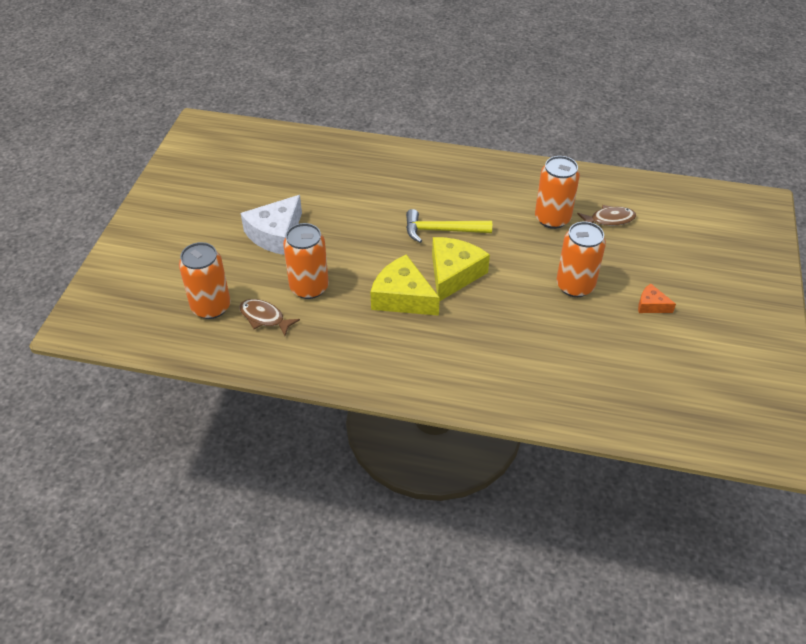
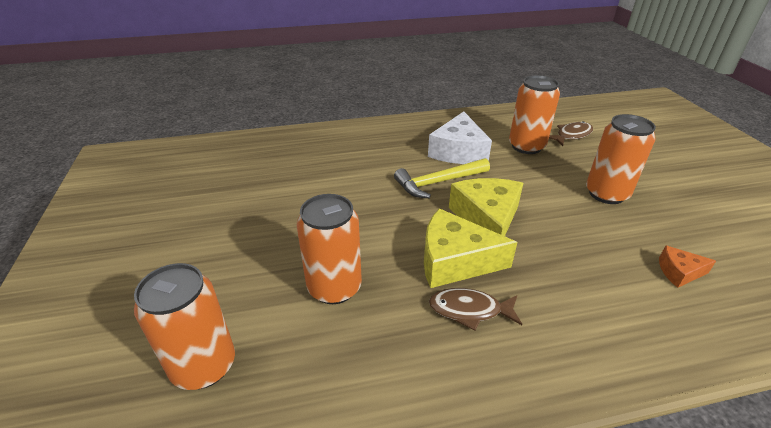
camera: 25 degrees left, 10 degrees down
brown fish [239,299,300,336] -> brown fish moved to [429,288,522,331]
white cheese [241,195,302,255] -> white cheese moved to [428,112,492,164]
orange cheese [638,284,676,313] -> orange cheese moved to [659,245,716,288]

